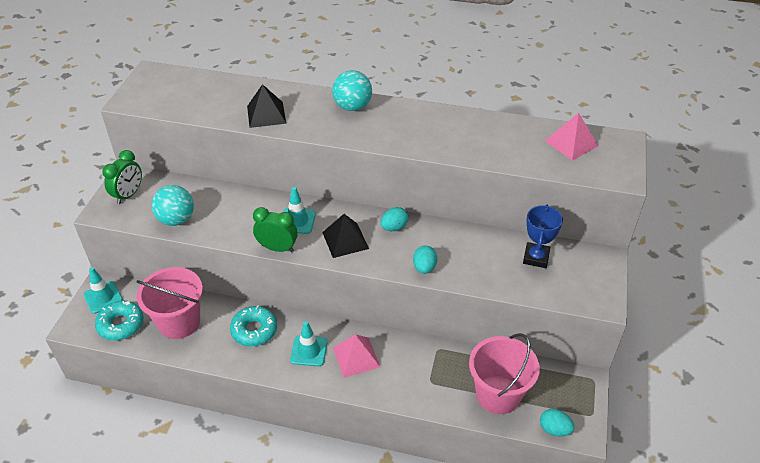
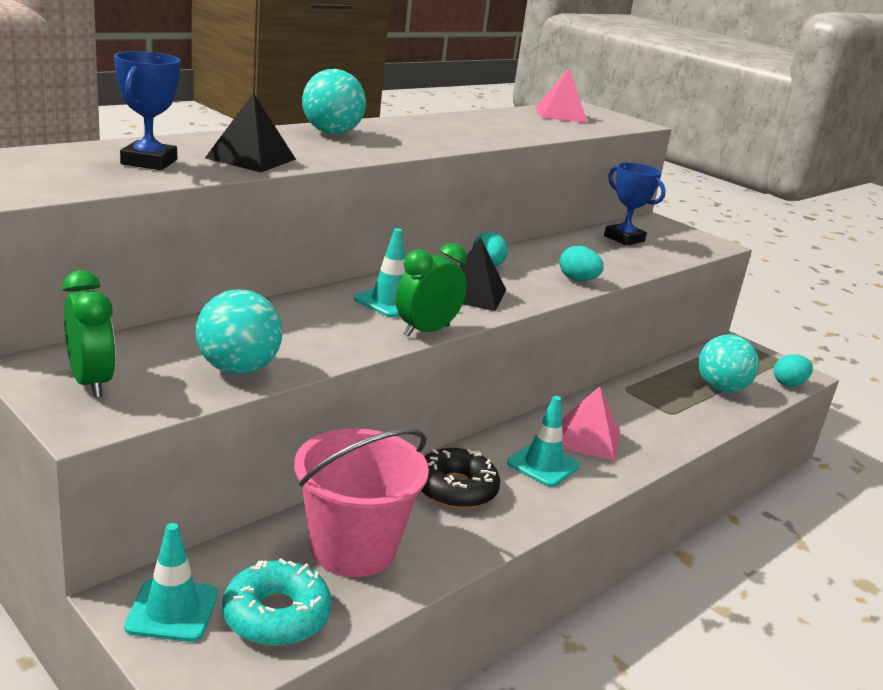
camera: 60 degrees left, 20 degrees down
turquoise donut [230,306,277,346] -> black donut [421,448,500,509]
pink bucket [469,333,540,414] -> turquoise ball [698,334,759,392]
none -> blue trophy [114,51,180,170]

